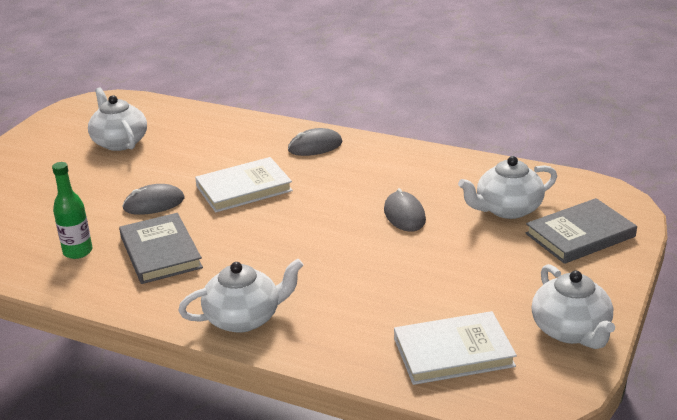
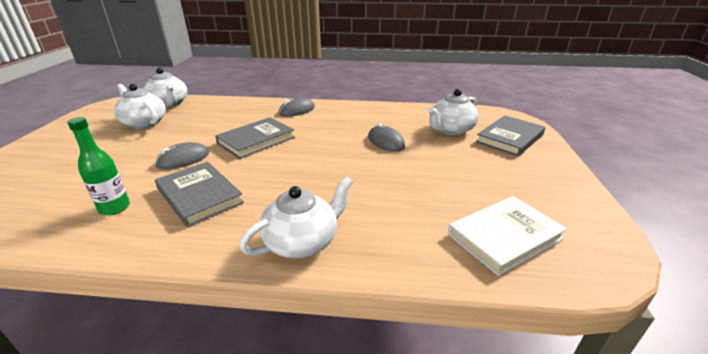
camera: 20 degrees left, 0 degrees up
white book [195,157,293,213] -> grey book [215,117,295,159]
white teapot [531,264,615,349] -> white teapot moved to [143,68,187,108]

